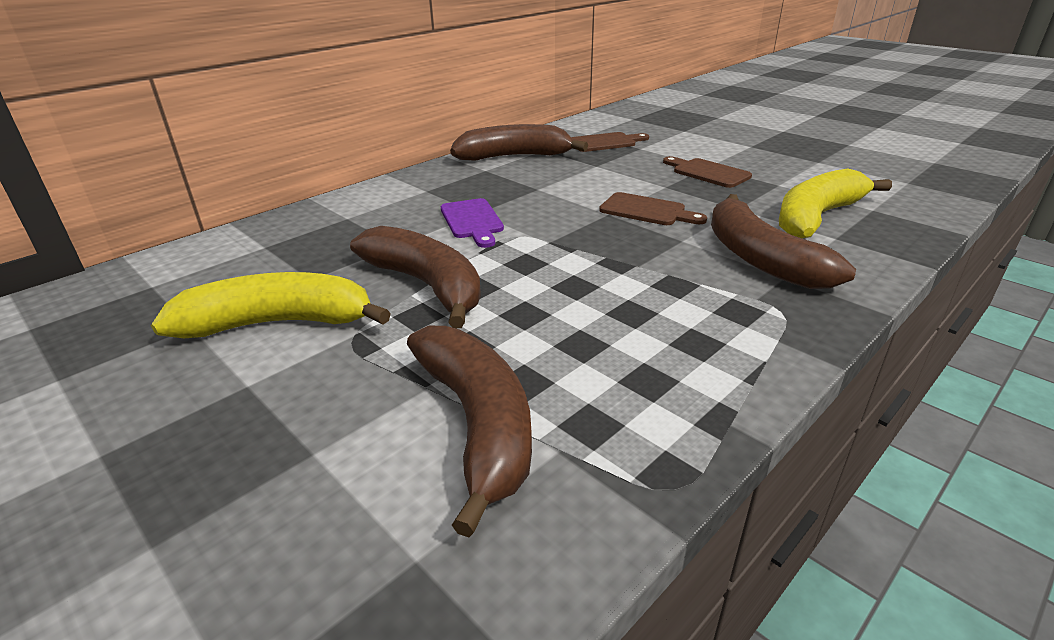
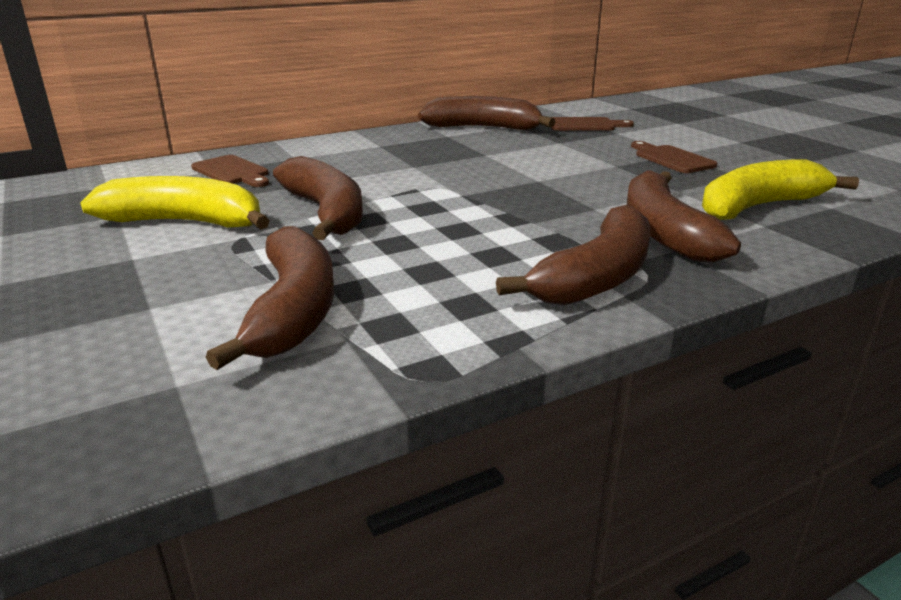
camera: 15 degrees right, 5 degrees down
purple cutting board [441,198,504,248] -> none
brown cutting board [599,192,707,225] -> brown cutting board moved to [191,155,269,187]
none -> brown banana [496,205,650,305]

